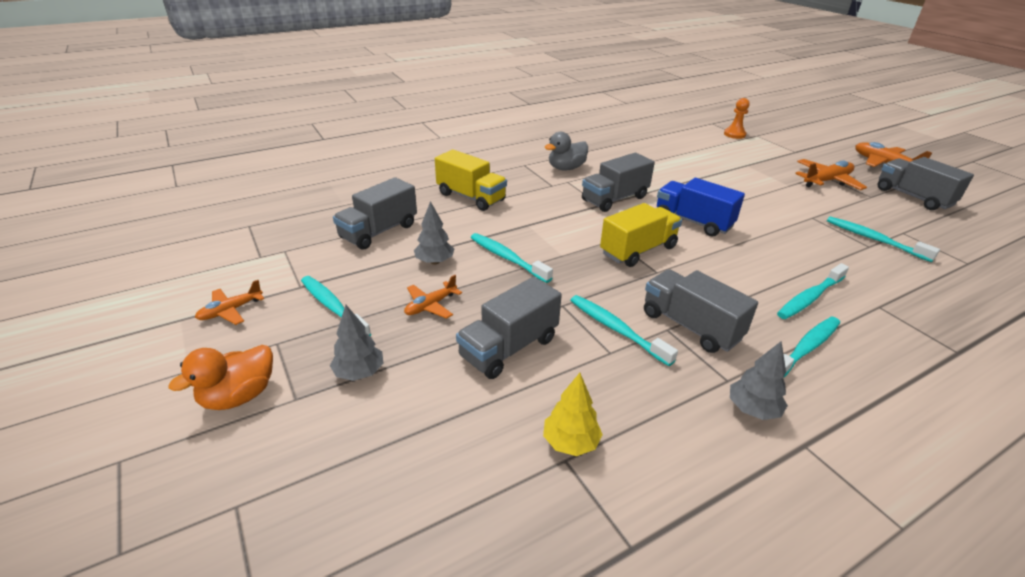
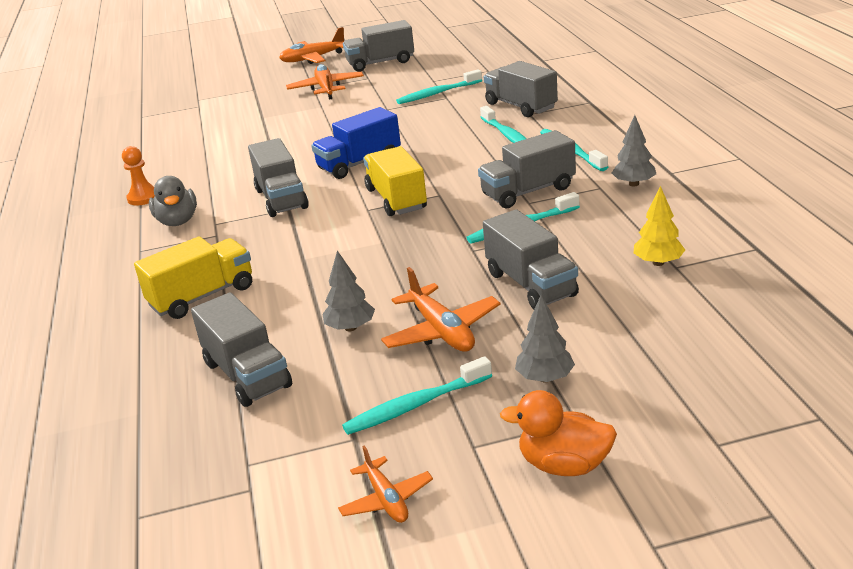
camera: 70 degrees left, 5 degrees down
orange duck [169,345,273,410] -> orange duck turned 135 degrees clockwise [500,390,617,476]
orange plane [404,275,462,319] -> orange plane [381,267,500,352], size x1.61
turquoise toothbrush [471,233,553,283] -> none
orange pawn [724,98,750,139] -> orange pawn moved to [122,146,155,205]
none -> grey truck [484,61,558,117]

